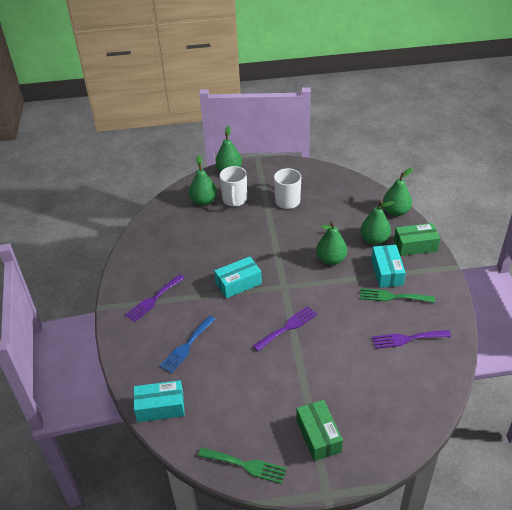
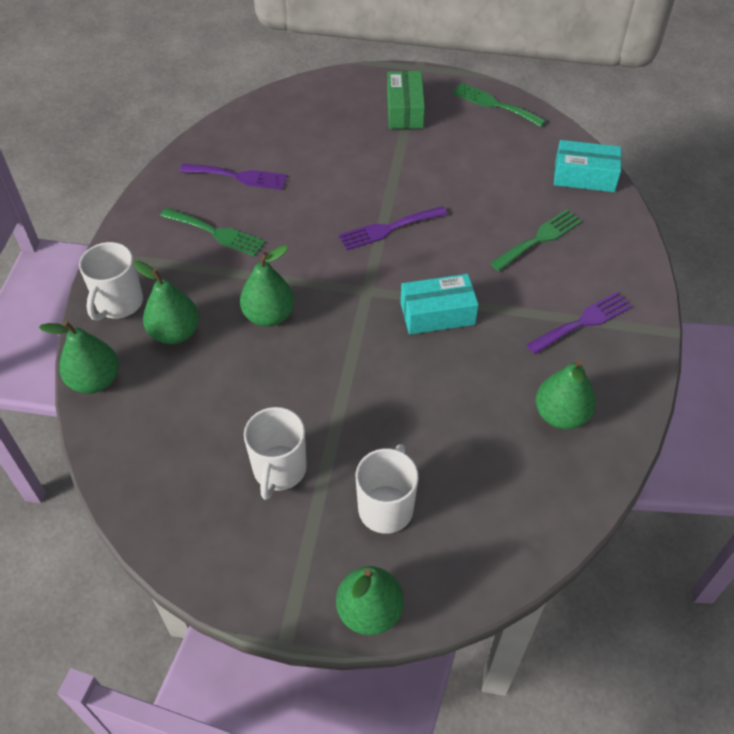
camera: 165 degrees left, 10 degrees up
blue fork [160,316,216,373] -> green fork [490,209,582,271]
green pear [189,155,217,206] -> green pear moved to [536,360,596,429]
turquoise box [371,245,406,288] -> none
green box [394,223,440,256] -> white mug [79,242,143,321]

